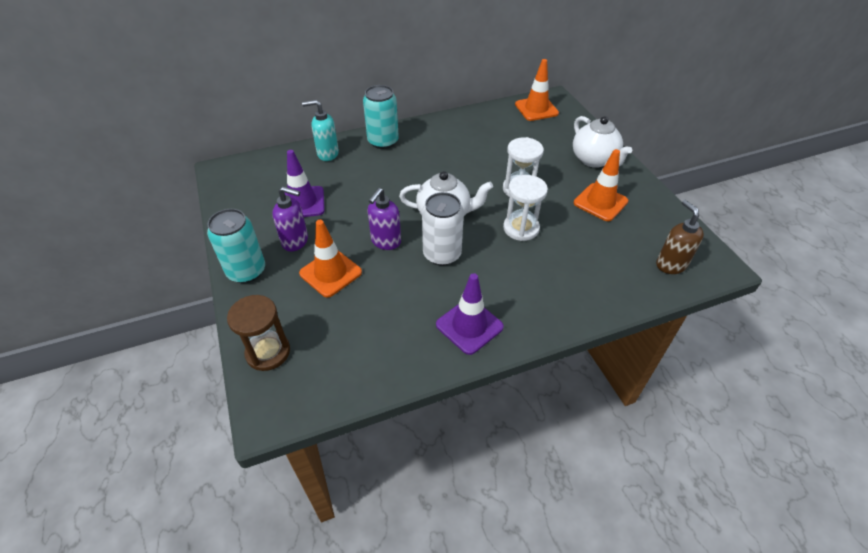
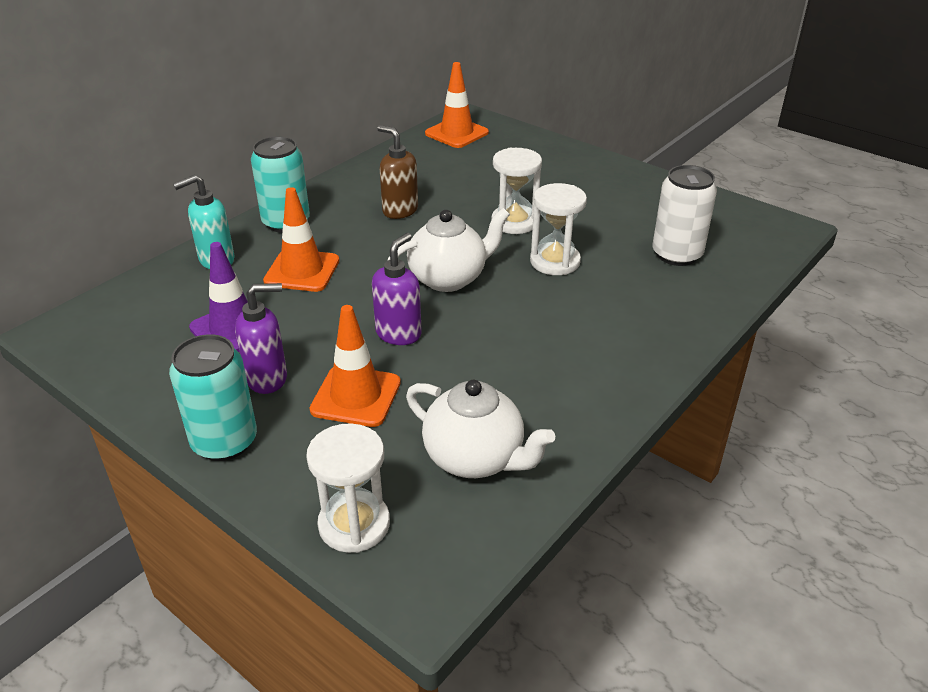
camera: 30 degrees left, 10 degrees down
brown hourglass [227,295,290,371] -> white hourglass [306,423,390,553]
purple soap dispenser [367,188,401,250] -> purple soap dispenser turned 150 degrees counterclockwise [372,233,422,345]
white can [422,192,464,266] -> white can moved to [652,165,717,266]
purple traffic cone [436,273,504,355] -> none
white teapot [573,116,632,168] -> white teapot moved to [406,380,555,478]
orange traffic cone [574,149,628,221] -> orange traffic cone moved to [263,187,339,292]
brown soap dispenser [656,200,704,274] -> brown soap dispenser moved to [377,125,418,219]

